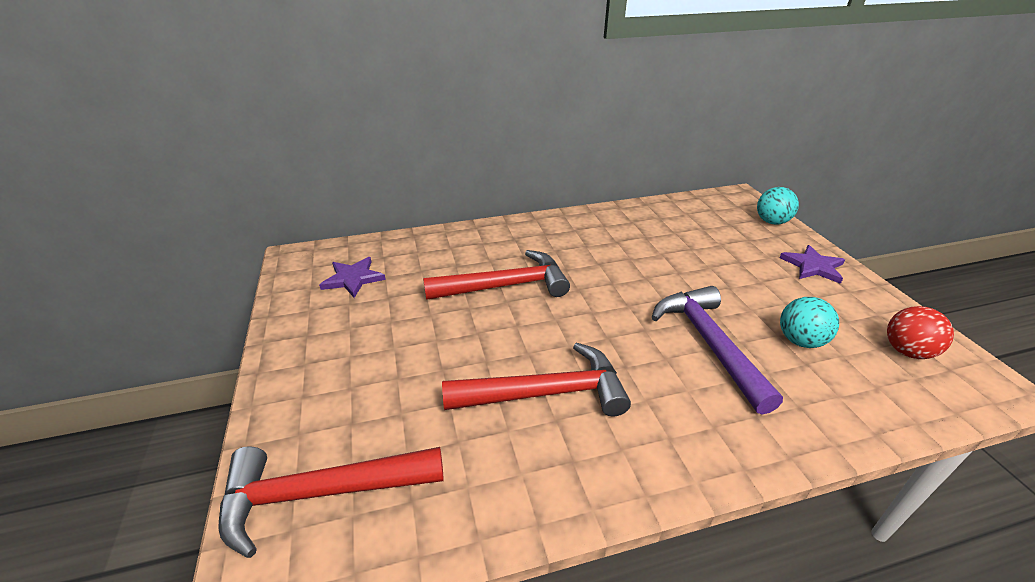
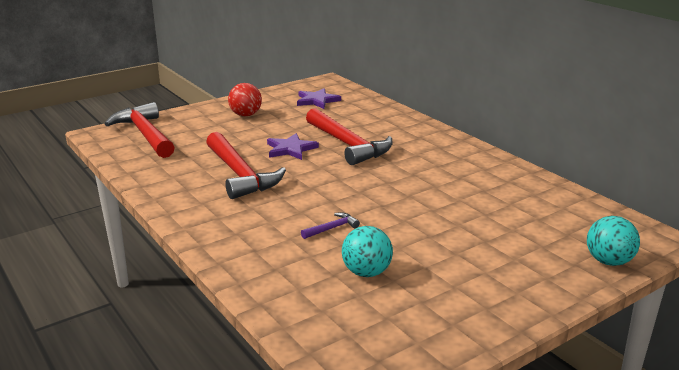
camera: 70 degrees right, 10 degrees down
purple hammer [652,286,783,415] -> purple hammer [301,212,360,239], size x0.41
purple star [780,245,845,284] -> purple star moved to [267,133,319,160]
red ball [887,306,954,359] -> red ball moved to [228,83,262,116]

